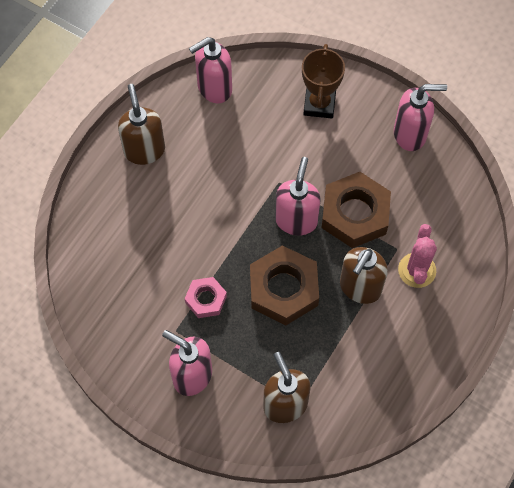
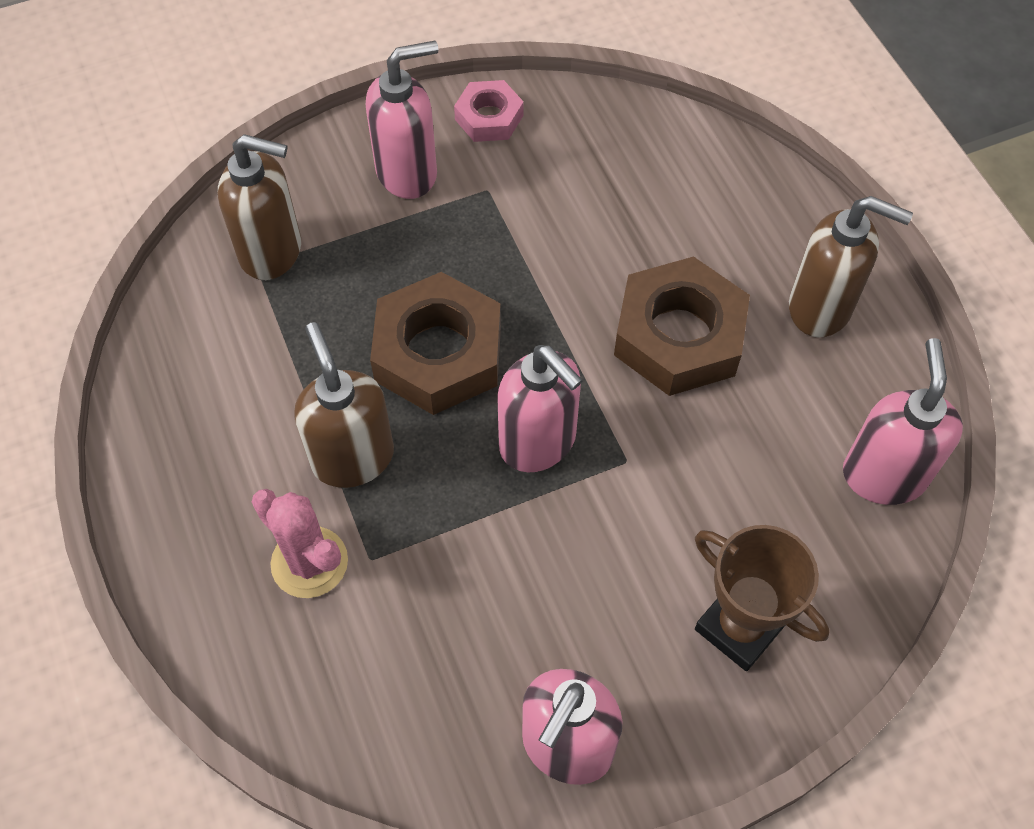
camera: 125 degrees right, 5 degrees down
pink nut [185,277,227,318] -> pink nut moved to [454,80,524,142]
brown nut [322,172,391,248] -> brown nut moved to [614,256,750,396]

